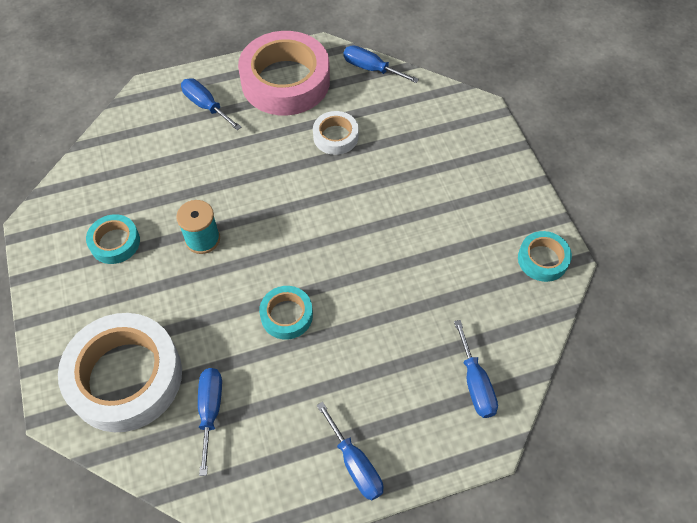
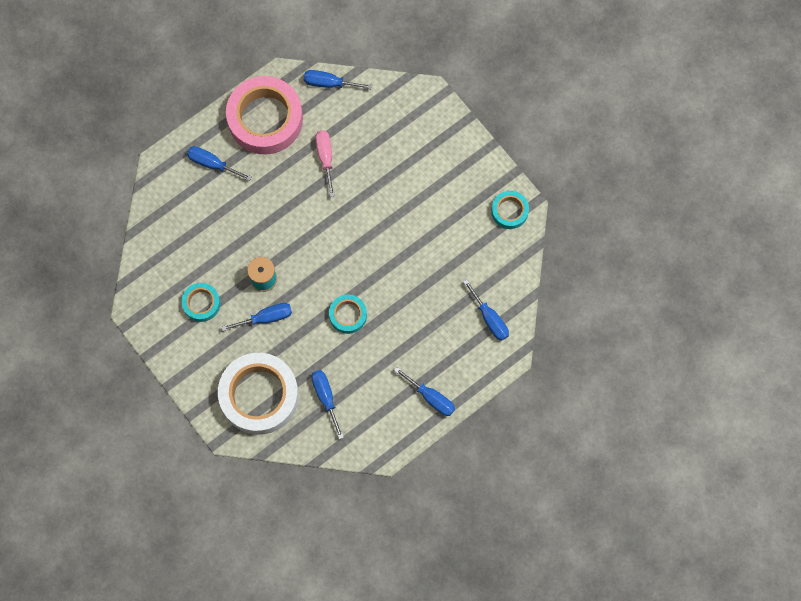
camera: 20 degrees left, 15 degrees up
white tape [313,111,359,155] -> pink screwdriver [315,130,335,197]
none -> blue screwdriver [222,303,292,331]

